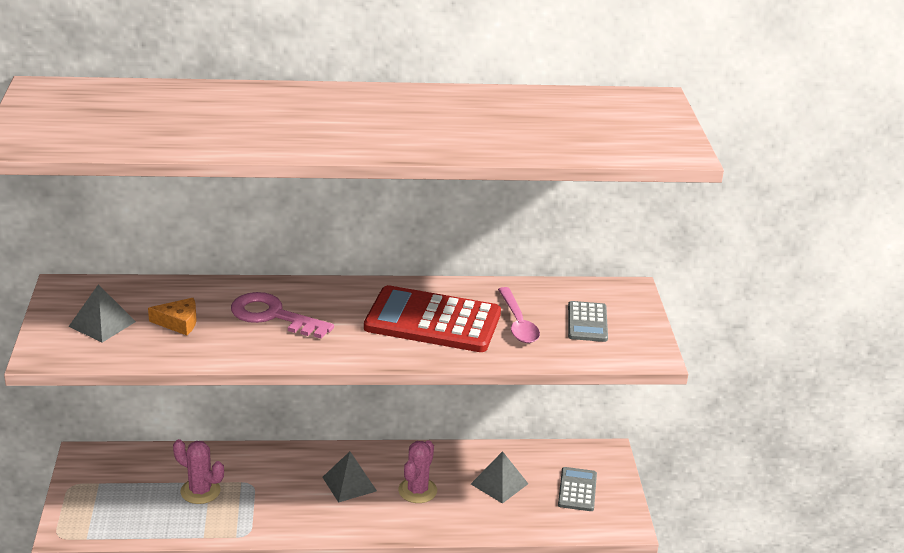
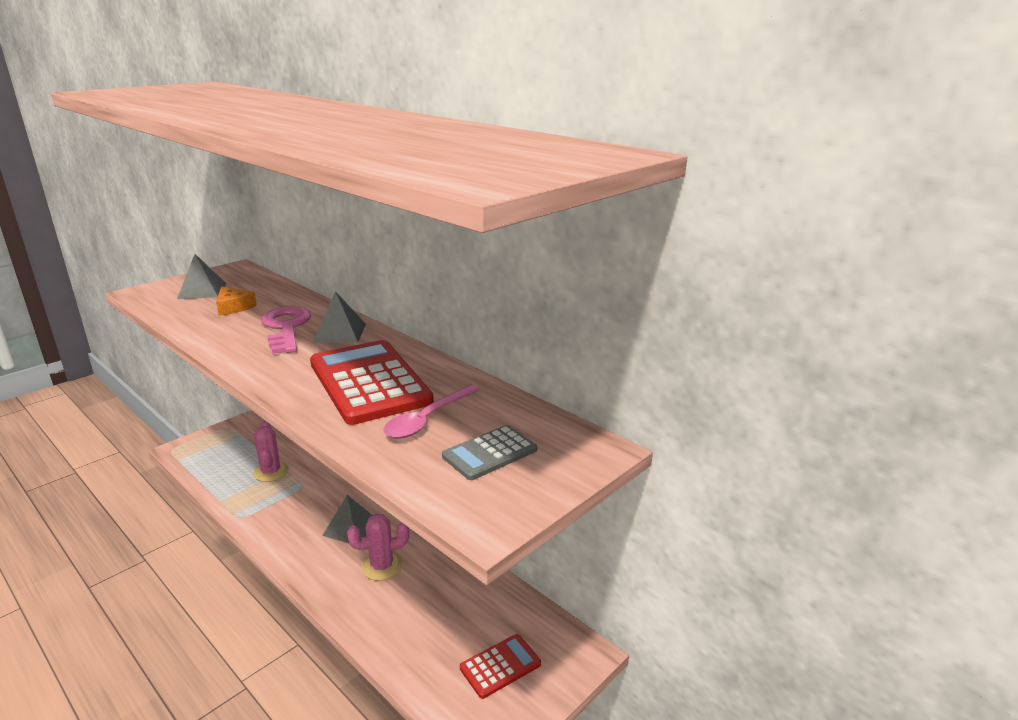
camera: 50 degrees right, 5 degrees down
grey pyramid [471,451,528,504] -> grey pyramid moved to [313,291,366,343]
grey calculator [558,467,597,511] -> red calculator [460,634,541,699]

